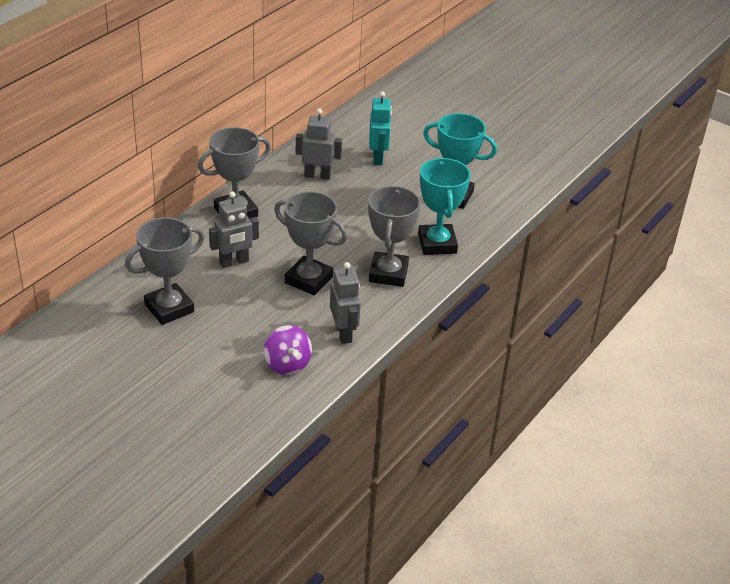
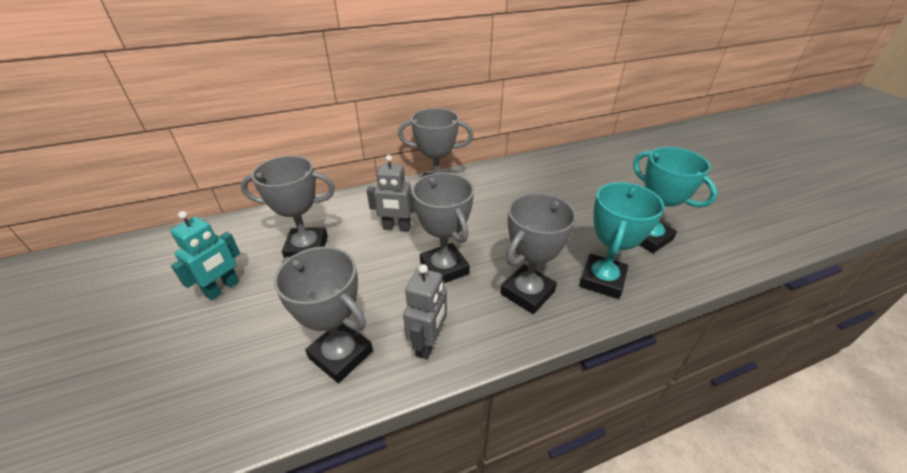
camera: 35 degrees right, 0 degrees up
purple spinning top [264,325,312,375] -> grey trophy [274,246,373,383]
grey robot [296,108,342,180] -> none
turquoise robot [369,91,392,165] -> turquoise robot moved to [170,211,240,300]

